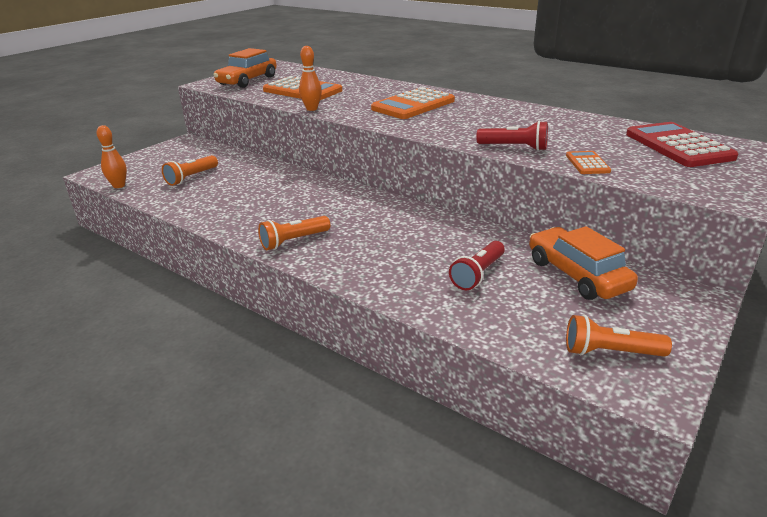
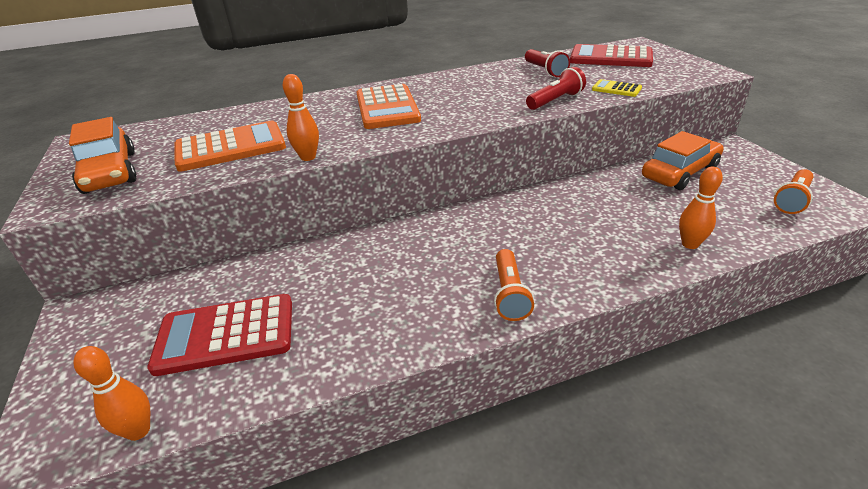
camera: 55 degrees left, 5 degrees up
orange flashlight [162,155,218,186] -> red calculator [147,294,292,376]
red flashlight [449,241,505,290] -> red flashlight moved to [525,49,570,77]
orange car [529,226,638,300] -> orange car turned 135 degrees clockwise [642,131,723,190]
orange calculator [566,151,611,174] -> yellow calculator [592,79,642,97]
none -> orange bowling pin [679,167,723,249]

